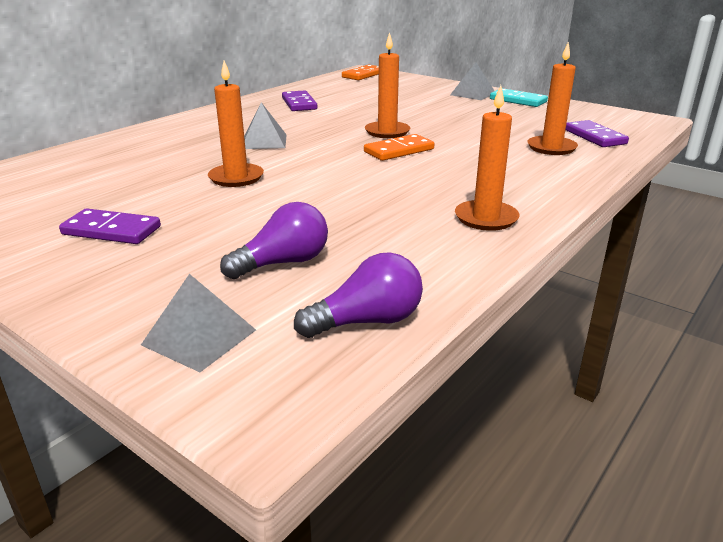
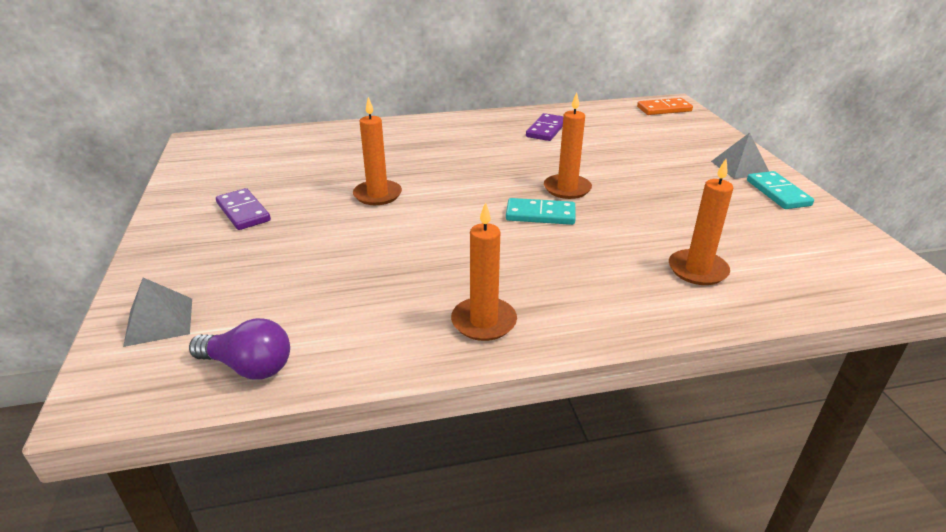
camera: 40 degrees right, 5 degrees up
purple light bulb [220,202,328,279] -> none
grey pyramid [244,102,287,149] -> none
orange domino [364,134,434,161] -> turquoise domino [506,198,576,225]
purple domino [565,120,629,147] -> none

